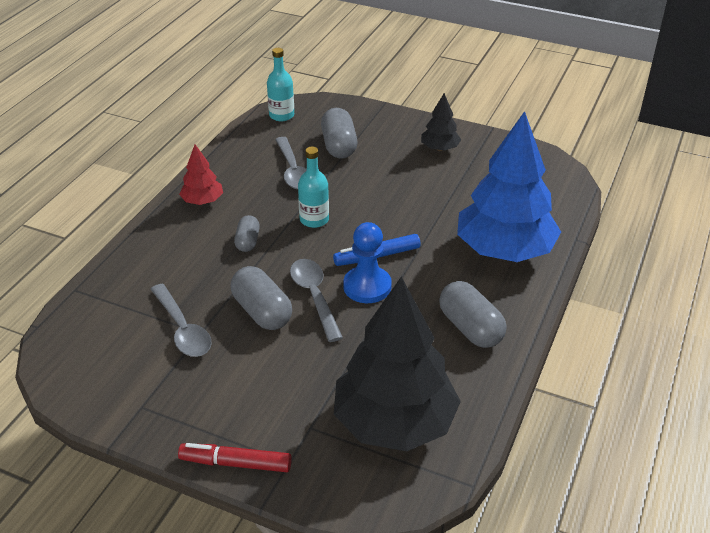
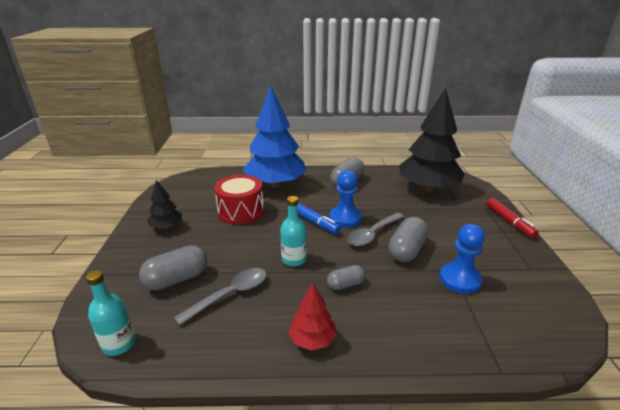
camera: 115 degrees left, 10 degrees down
grey spoon [150,284,212,357] -> blue pawn [439,224,485,294]
none -> red drum [214,175,264,225]

